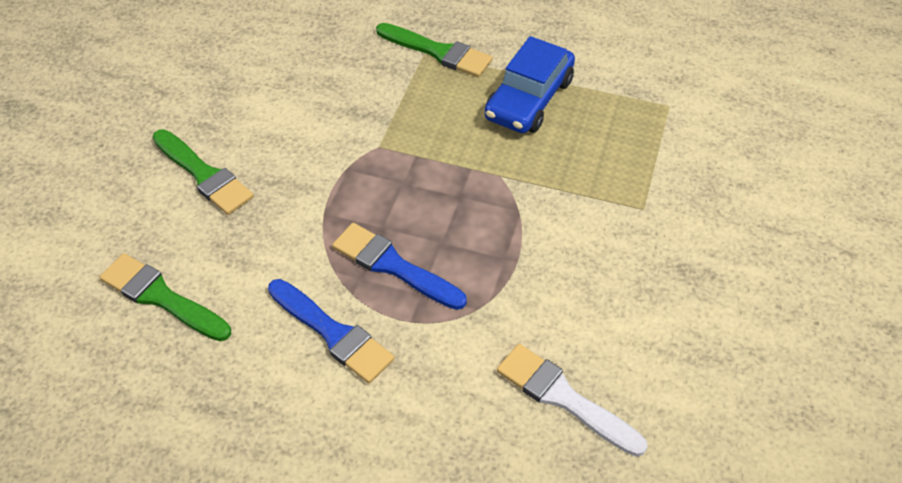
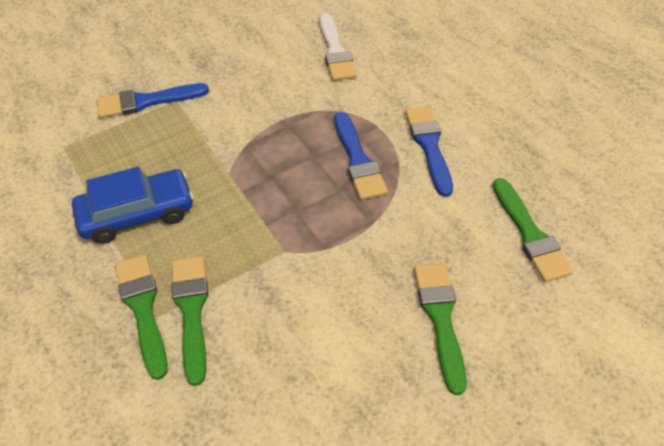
camera: 140 degrees left, 0 degrees up
none -> blue brush [97,83,209,118]
none -> green brush [172,256,208,386]

